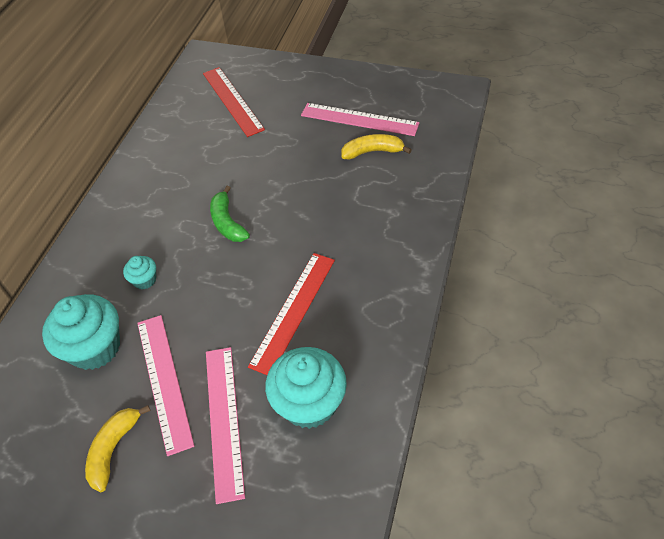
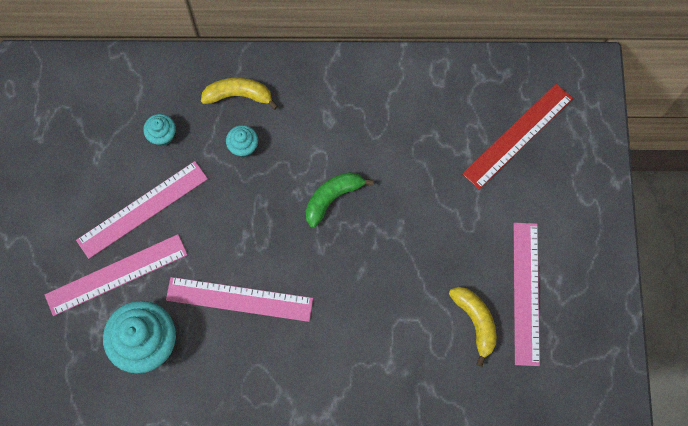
camera: 70 degrees right, 20 degrees up
turquoise cupcake [42,294,120,370] -> turquoise cupcake [143,114,176,146], size x0.48
yellow banana [85,405,151,492] -> yellow banana moved to [201,77,278,110]
red ruler [248,253,335,375] -> pink ruler [166,277,313,322]

